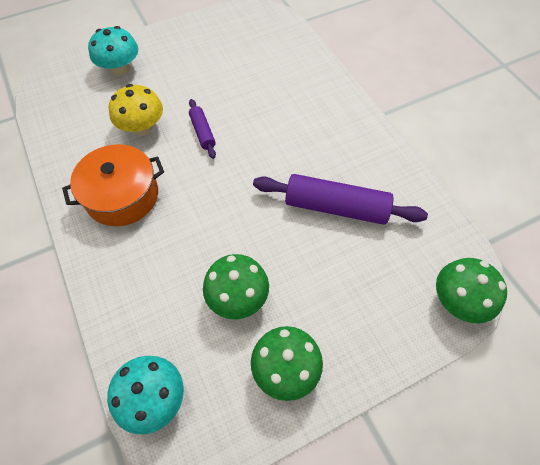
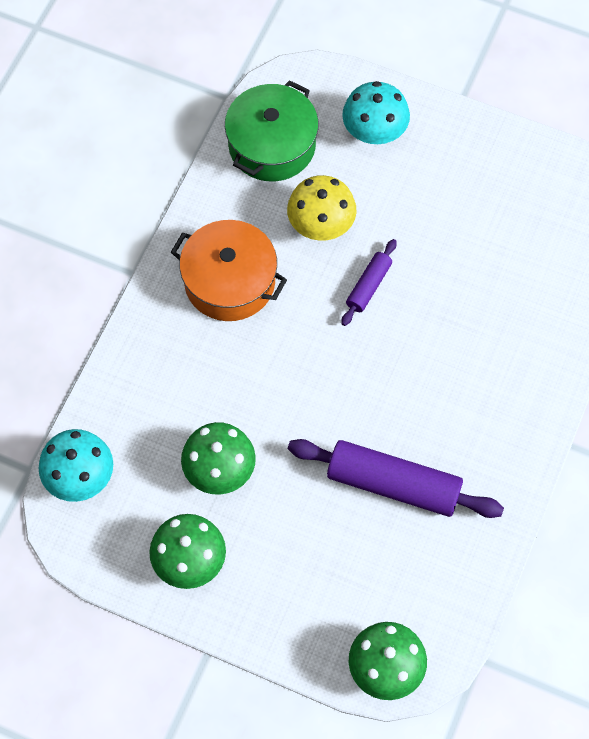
camera: 50 degrees right, 5 degrees up
purple rolling pin [253,174,428,225] -> purple rolling pin turned 45 degrees counterclockwise [288,439,504,518]
none -> green pot [225,80,319,181]

